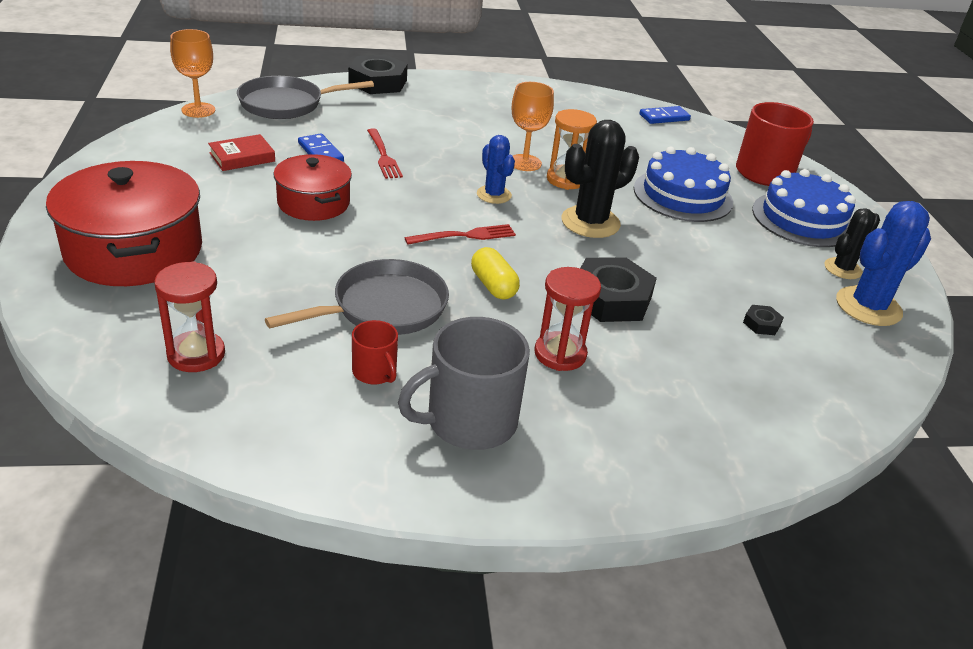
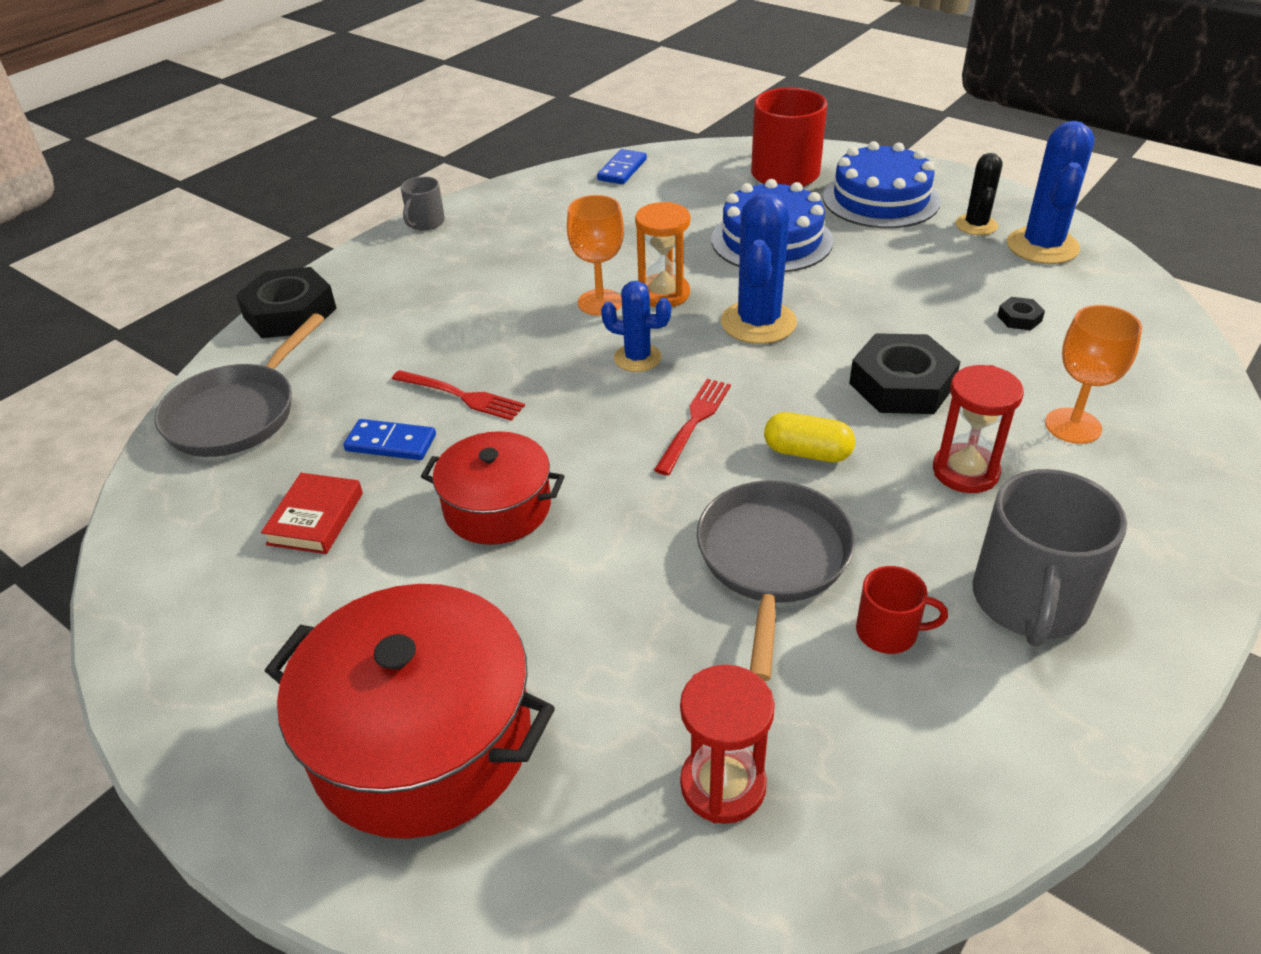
camera: 40 degrees left, 5 degrees up
orange goblet [170,29,215,118] -> orange goblet moved to [1045,305,1142,444]
black cactus [561,120,639,238] -> blue cactus [721,192,797,344]
none -> grey mug [401,176,445,230]

